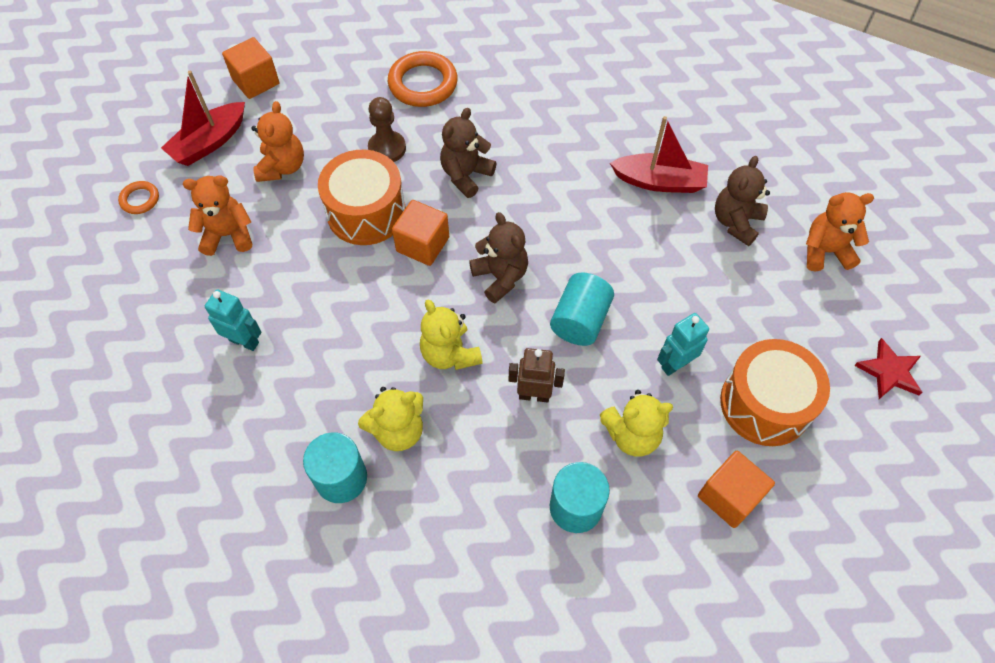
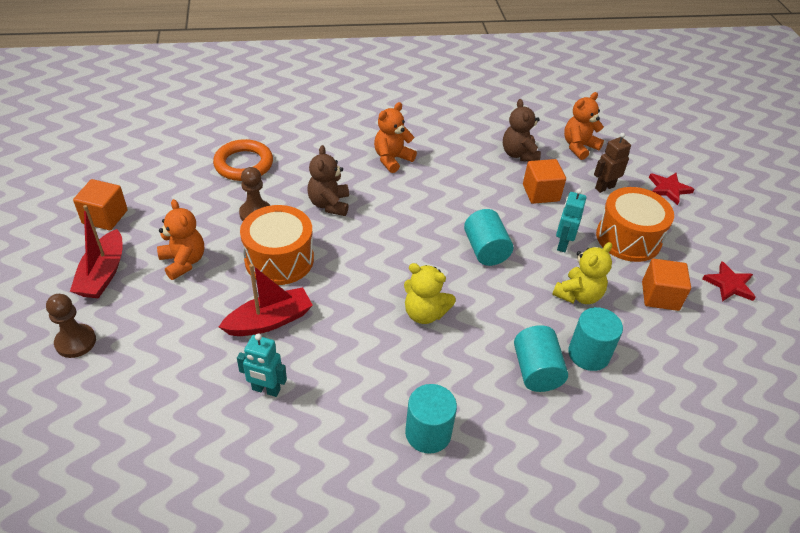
camera: 40 degrees left, 15 degrees down
orange ring [118,181,159,214] -> brown pawn [46,294,96,358]
orange teddy bear [183,175,252,256] -> orange teddy bear moved to [374,102,417,173]
turquoise robot [205,289,262,351] -> turquoise robot turned 150 degrees counterclockwise [237,333,287,397]
yellow teddy bear [358,387,423,451] -> none
orange cube [392,200,449,266] -> orange cube moved to [523,159,566,204]
brown teddy bear [469,212,528,303] -> none
brown robot [509,348,565,403] -> brown robot moved to [594,133,631,193]
red boat [610,116,708,193] -> red boat moved to [219,264,313,336]
none -> turquoise cylinder [514,325,568,392]
none -> red star [702,261,756,302]

